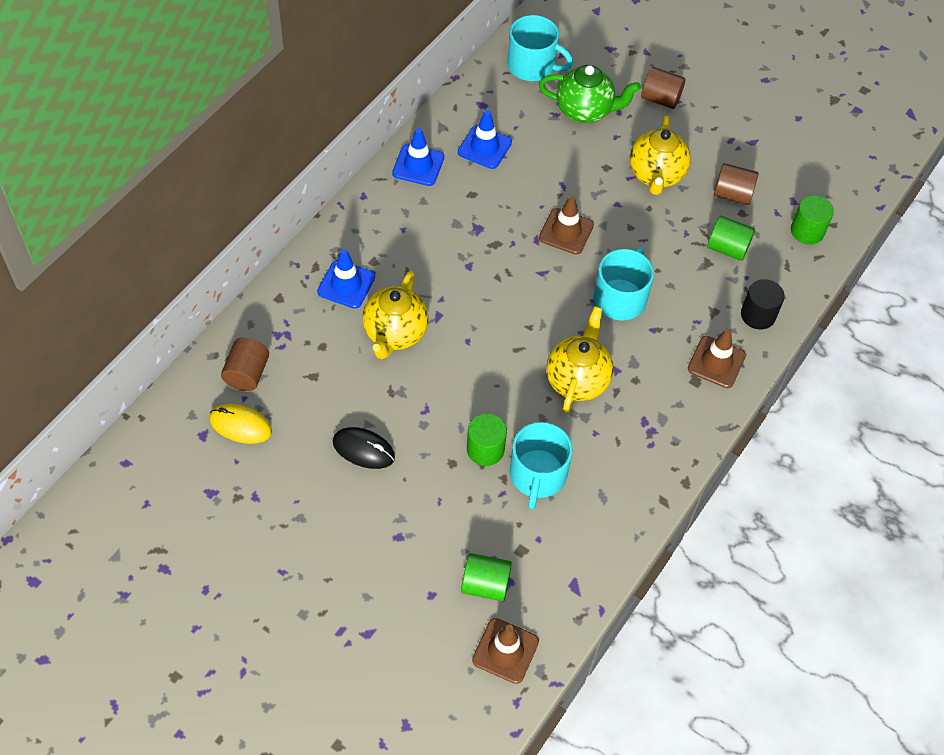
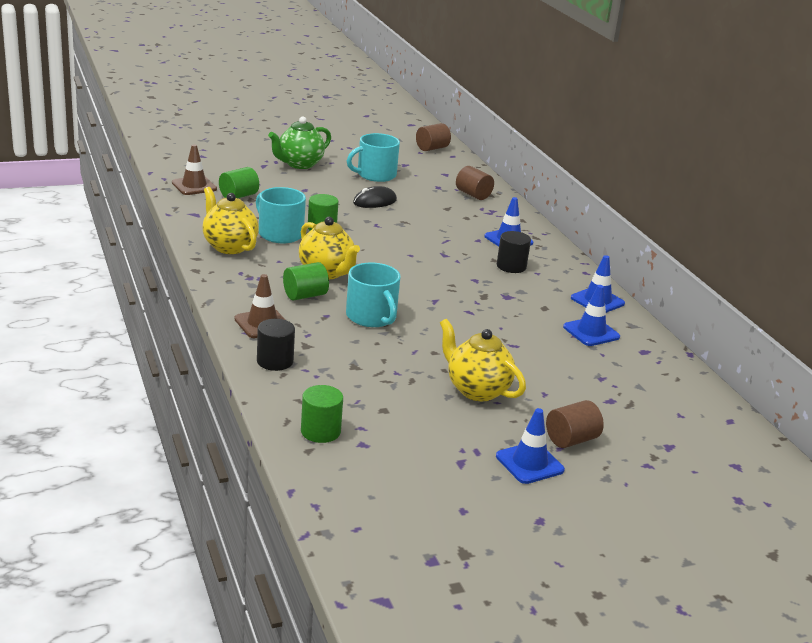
camera: 125 degrees right, 30 degrees down
yellow mouse [209,404,272,444] -> none
yellow teapot [363,271,428,359] -> yellow teapot moved to [203,187,259,254]
turquoise mug [507,15,573,81] -> turquoise mug moved to [347,133,400,182]
green teapot [538,65,641,123] -> green teapot moved to [268,117,331,169]
brown traffic cone [539,195,594,255] -> none
green cylinder [707,216,755,261] -> green cylinder moved to [283,262,329,300]
brown cylinder [714,163,759,205] -> brown cylinder moved to [416,123,451,151]
none -> blue traffic cone [496,408,565,484]
none -> black cylinder [497,231,531,273]

